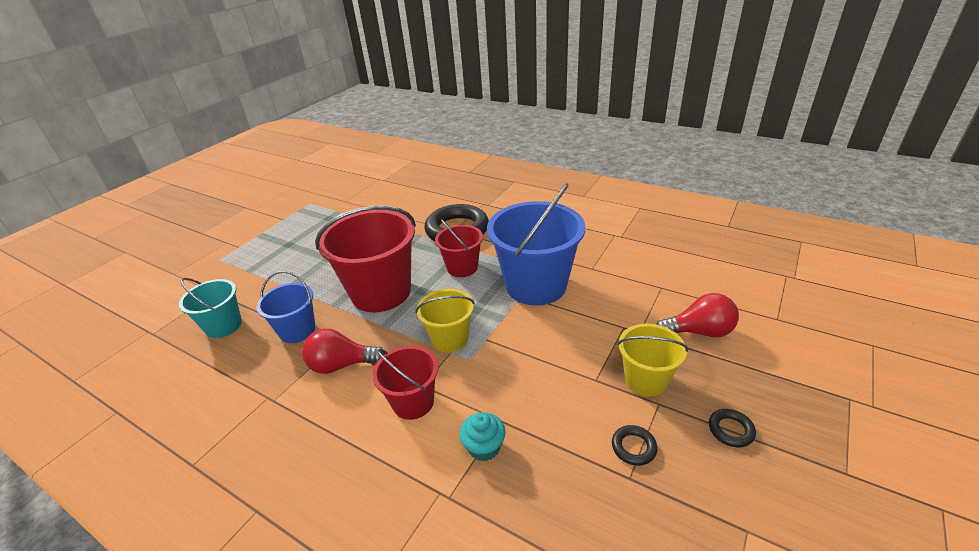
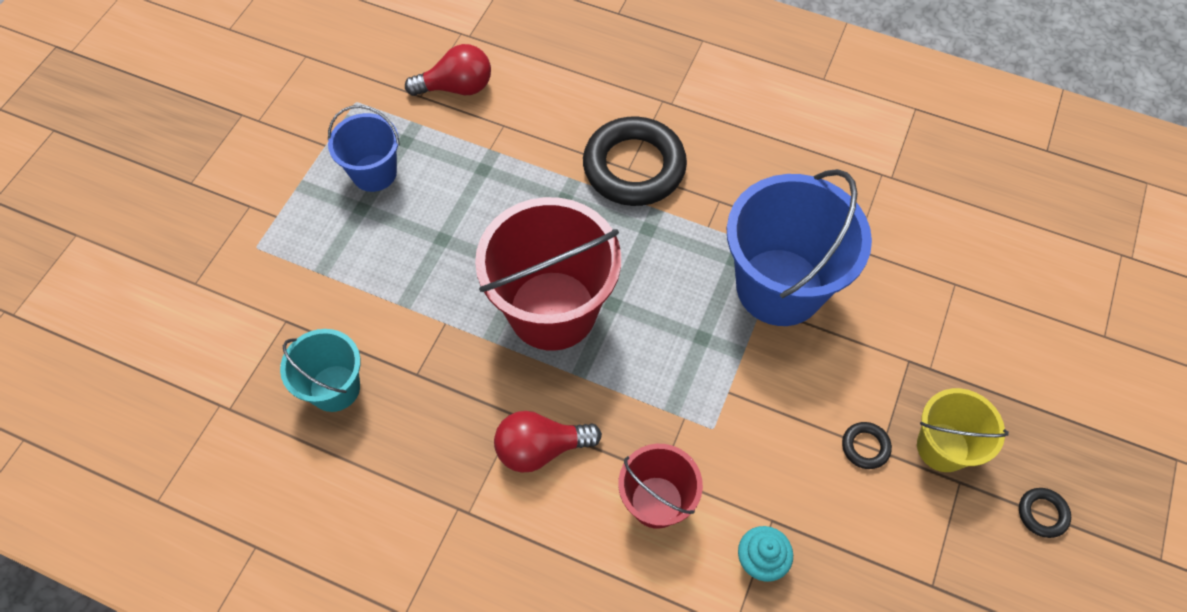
camera: 10 degrees left, 25 degrees up
blue bucket [256,271,315,343] -> blue bucket moved to [328,105,400,192]
yellow bucket [416,289,475,352] -> none
red bucket [435,219,483,277] -> none
black ring [612,425,657,466] -> black ring moved to [842,422,892,469]
red light bulb [656,293,739,337] -> red light bulb moved to [405,44,491,96]

